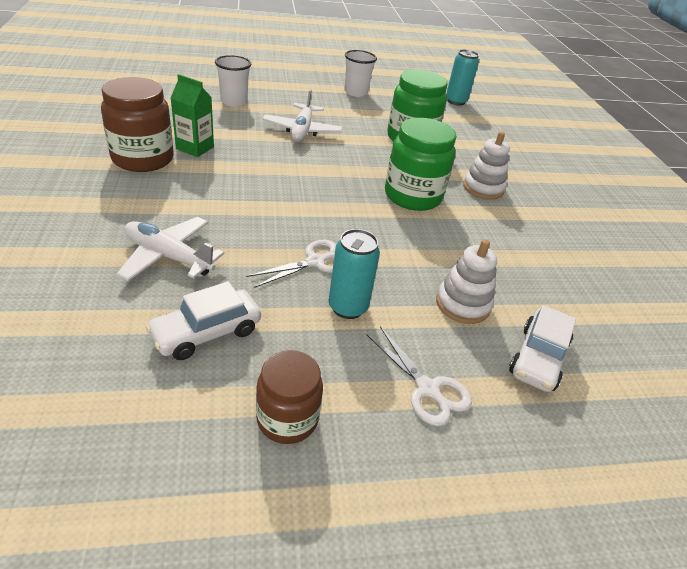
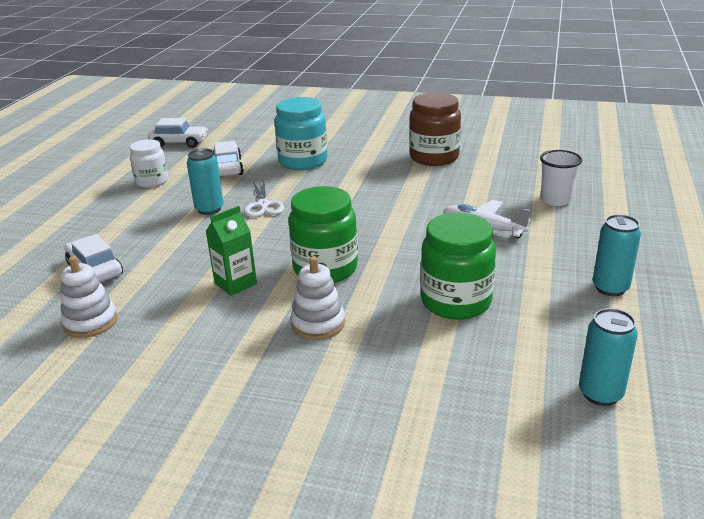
camera: 120 degrees right, 10 degrees down
white plane [116,217,224,281] -> turquoise jar [274,97,328,170]
green carton [170,74,214,157] -> green carton moved to [206,206,257,296]
brown jar [256,350,323,444] -> white jar [130,139,168,188]
white cup [344,50,377,97] -> turquoise can [593,214,641,296]
white scissors [366,326,472,426] -> none
white stacking toy [436,239,497,324] -> white stacking toy moved to [61,256,117,338]
none -> white car [148,118,208,148]

